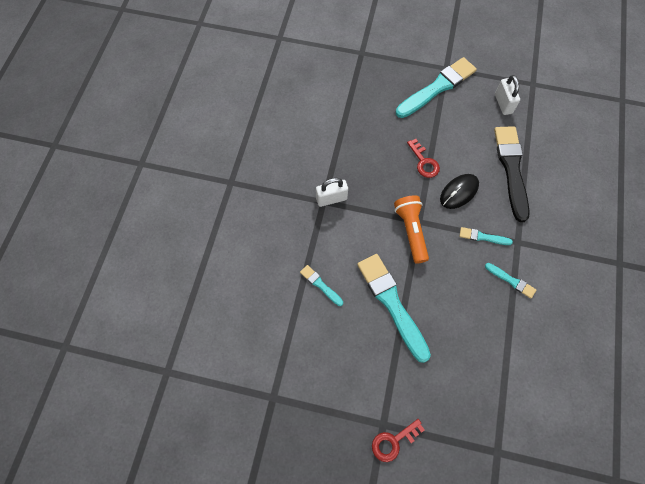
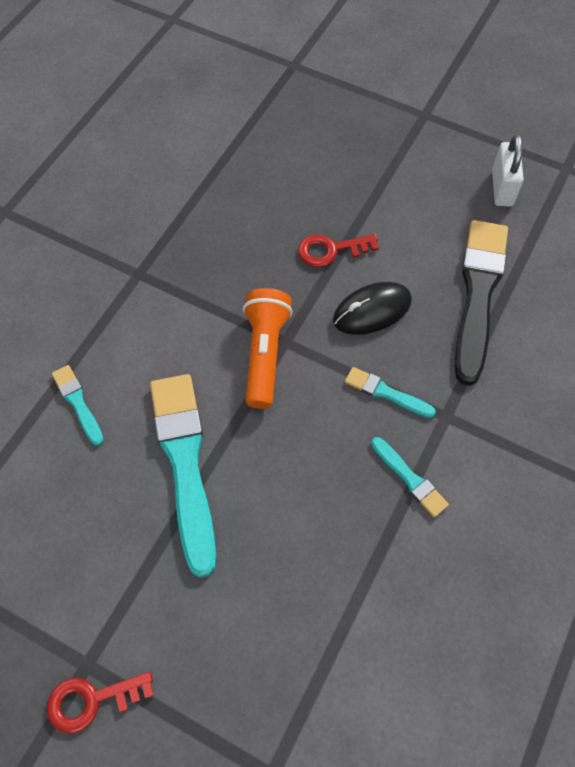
camera: 15 degrees right, 5 degrees down
white padlock [316,178,348,207] -> none
turquoise brush [396,57,477,118] -> none
red key [407,139,440,178] -> red key turned 90 degrees clockwise [298,234,379,267]

